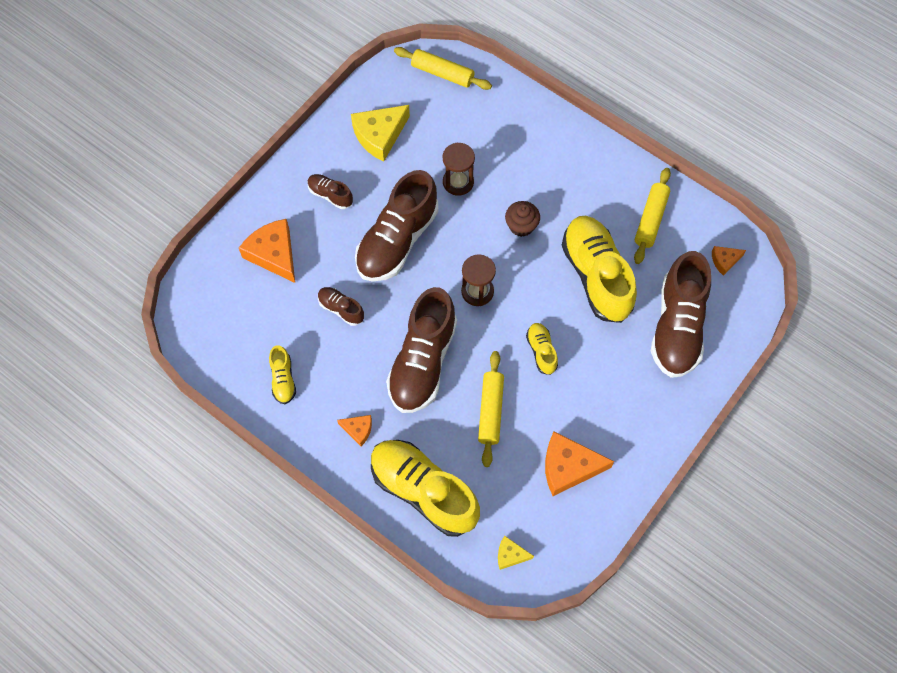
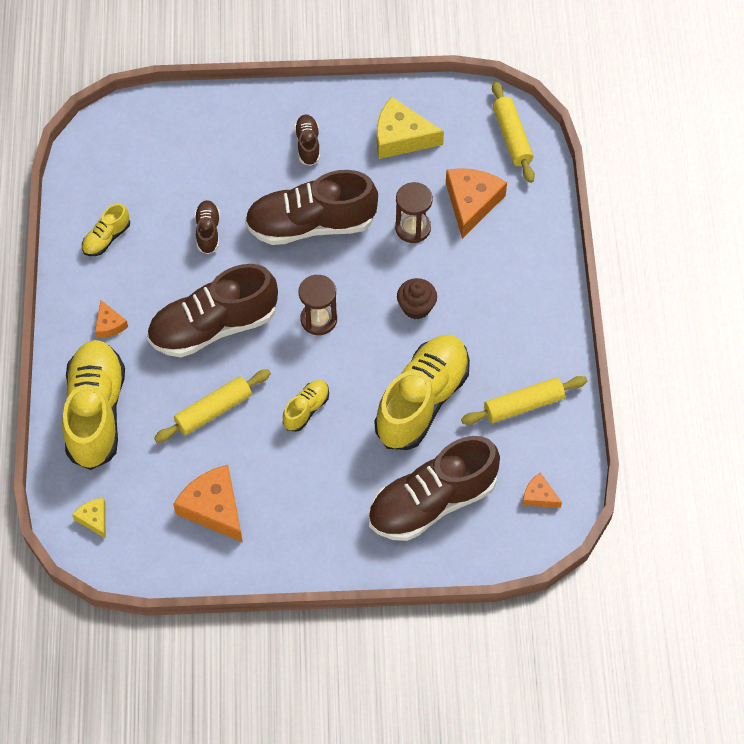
camera: 50 degrees right, 5 degrees down
orange cheese [239,219,295,283] -> orange cheese moved to [446,168,507,239]

